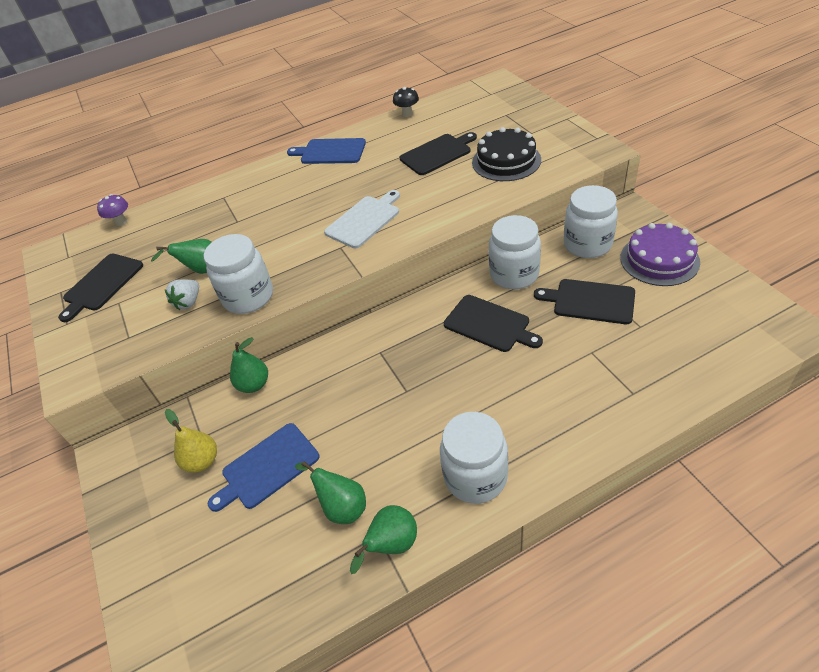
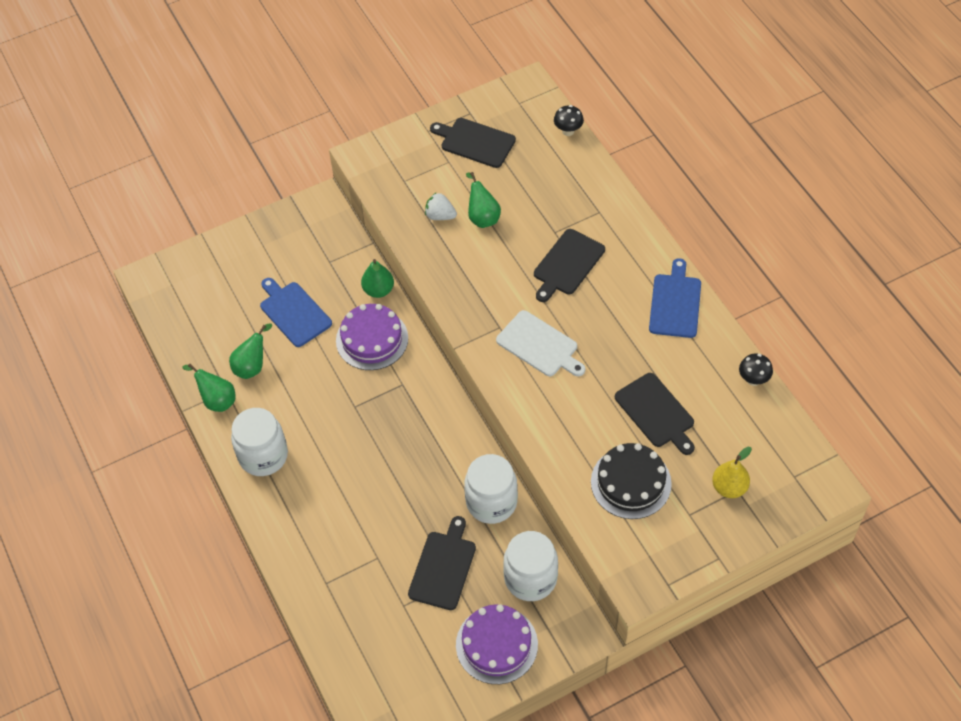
camera: 85 degrees right, 10 degrees up
purple mushroom [97,194,128,226] -> black mushroom [554,105,584,136]
yellow pear [165,409,217,473] -> yellow pear moved to [712,447,752,498]
white jar [204,234,273,314] -> none
black cutting board [444,295,543,352] -> black cutting board moved to [534,229,605,302]
none -> purple cake [336,304,408,370]

